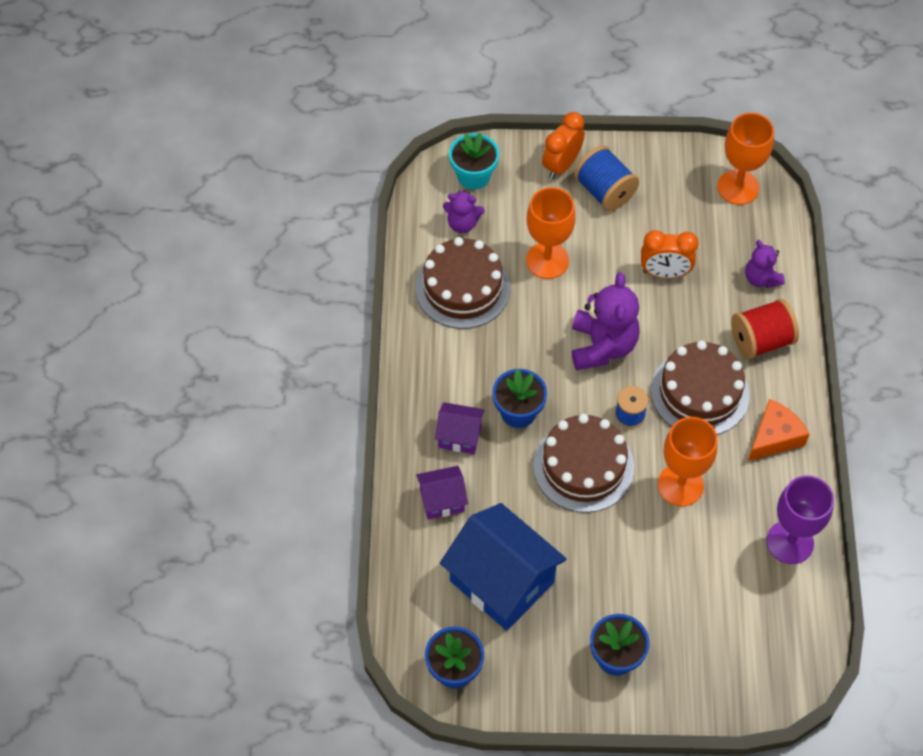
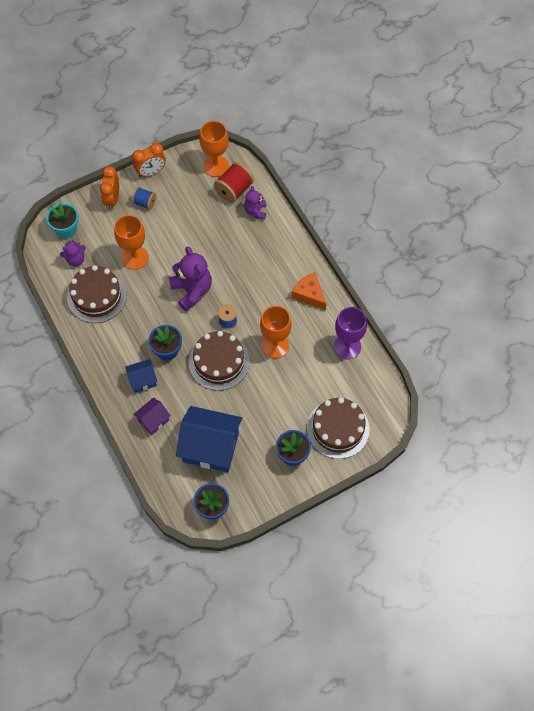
camera: 30 degrees left, 5 degrees up
purple house [435,402,485,454] -> blue house [125,359,157,393]
blue spool [574,146,639,211] -> blue spool [132,187,156,210], size x0.63
orange clock [641,230,699,278] -> orange clock moved to [132,143,166,177]
brown cake [651,341,750,435] -> brown cake moved to [307,397,370,459]
red spool [731,299,799,359] -> red spool moved to [214,162,254,203]
purple teddy bear [745,240,785,288] -> purple teddy bear turned 60 degrees clockwise [244,186,266,220]
orange cheese [748,399,810,461] -> orange cheese turned 60 degrees counterclockwise [292,272,327,310]

